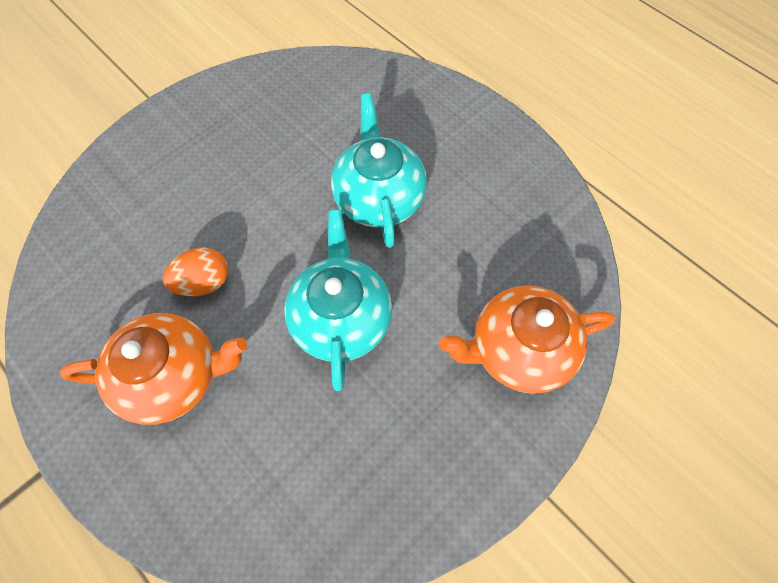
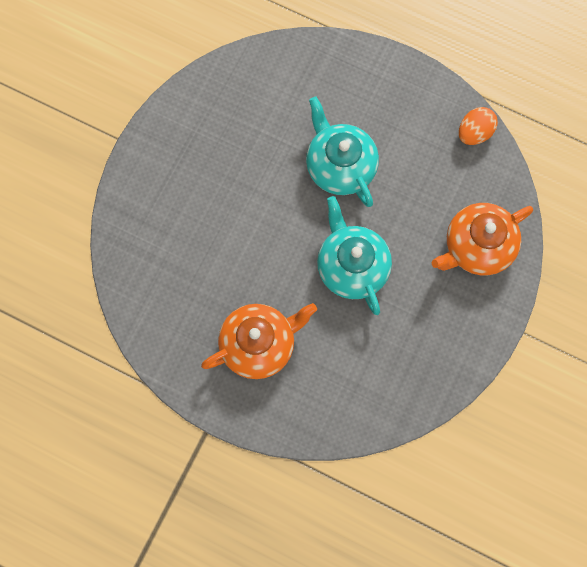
camera: 20 degrees left, 10 degrees up
orange egg [163,247,229,296] -> orange egg moved to [459,107,498,145]

